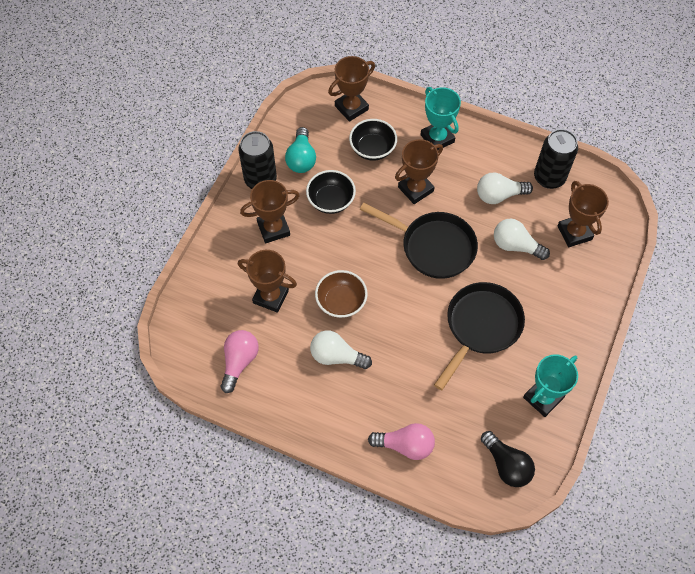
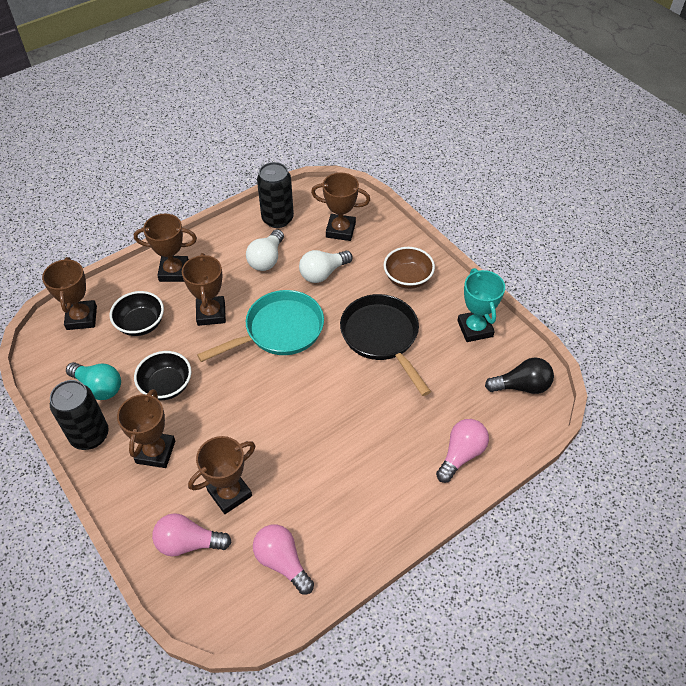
camera: 60 degrees left, 10 degrees down
white light bulb [310,330,372,369] -> none
brown bowl [315,270,368,318] -> brown bowl moved to [384,247,435,289]
black pan [360,203,478,279] -> turquoise pan [197,290,324,362]
turquoise trophy [420,87,461,150] -> brown trophy [134,214,197,282]
none -> pink light bulb [152,513,232,556]

